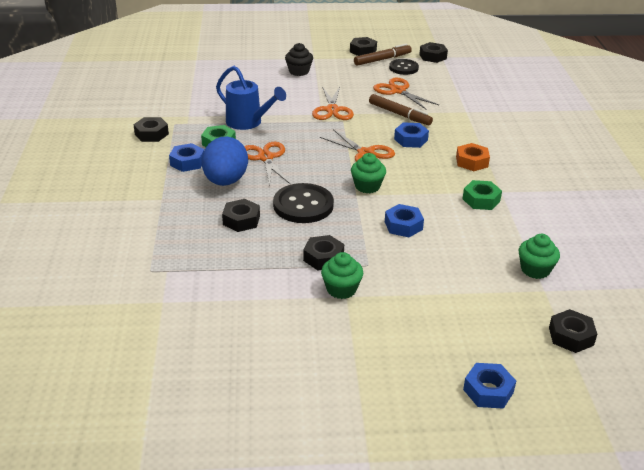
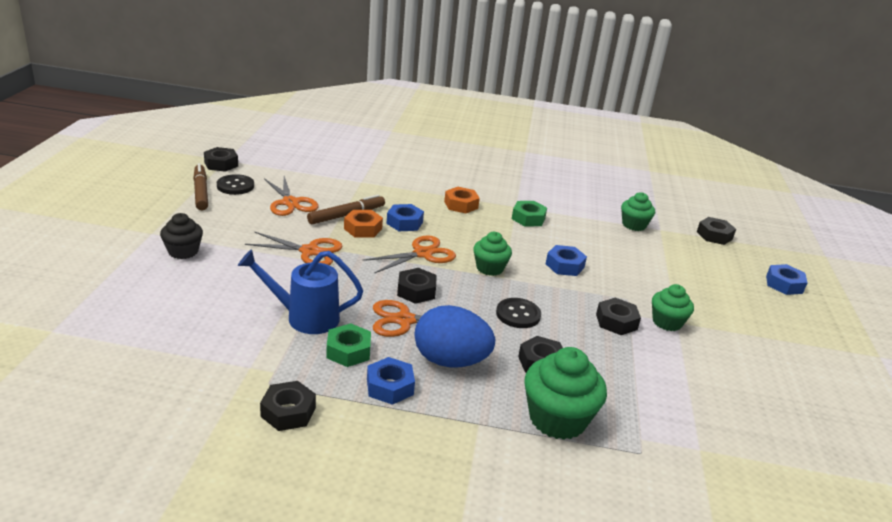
camera: 80 degrees left, 5 degrees down
blue watering can [216,66,286,130] -> blue watering can turned 135 degrees counterclockwise [238,249,363,334]
black button [273,183,334,223] -> black button [496,298,541,328], size x0.64
black nut [350,37,377,56] -> black nut moved to [397,268,437,304]
orange scissors [373,78,439,110] -> orange scissors turned 90 degrees counterclockwise [264,176,319,216]
none -> orange nut [344,210,383,238]
none -> green cupcake [524,347,607,440]

